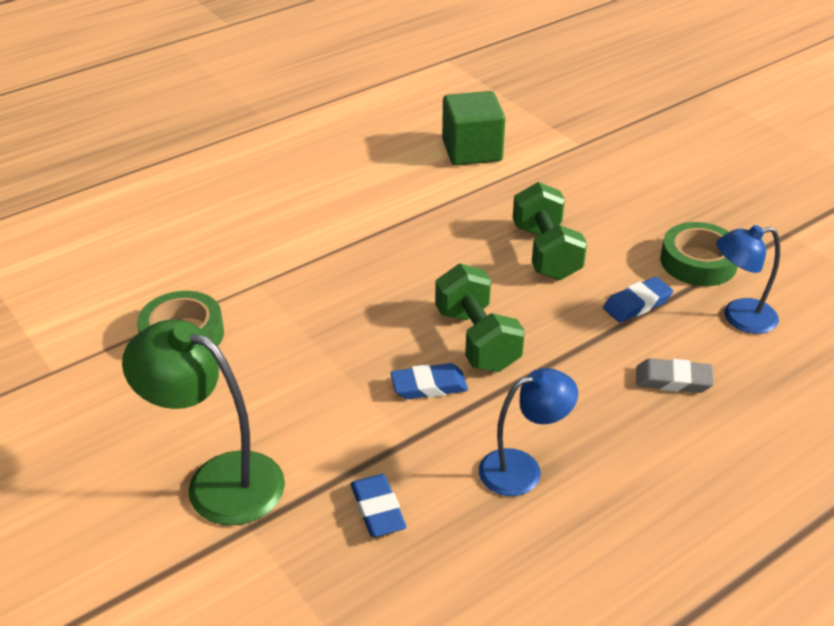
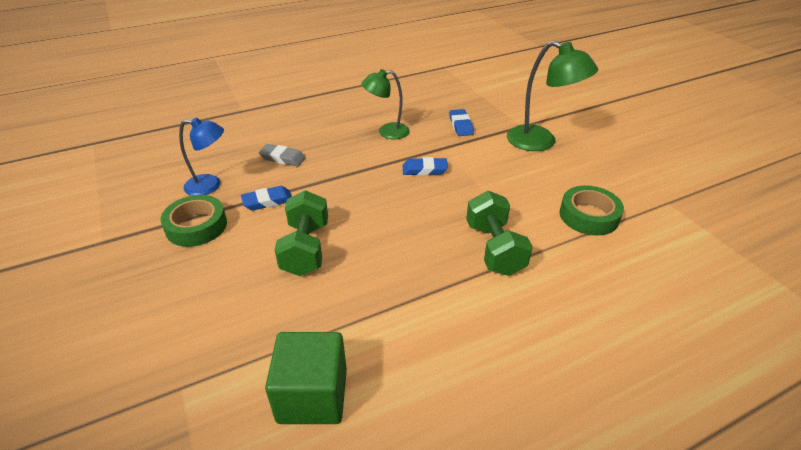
camera: 170 degrees left, 0 degrees up
green dumbbell [435,264,525,372] -> green dumbbell moved to [466,191,533,276]
blue lamp [479,368,578,496] -> green lamp [362,69,410,139]

